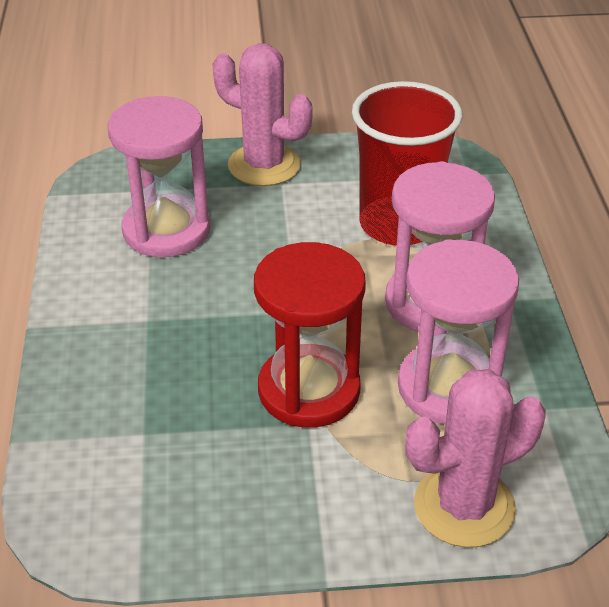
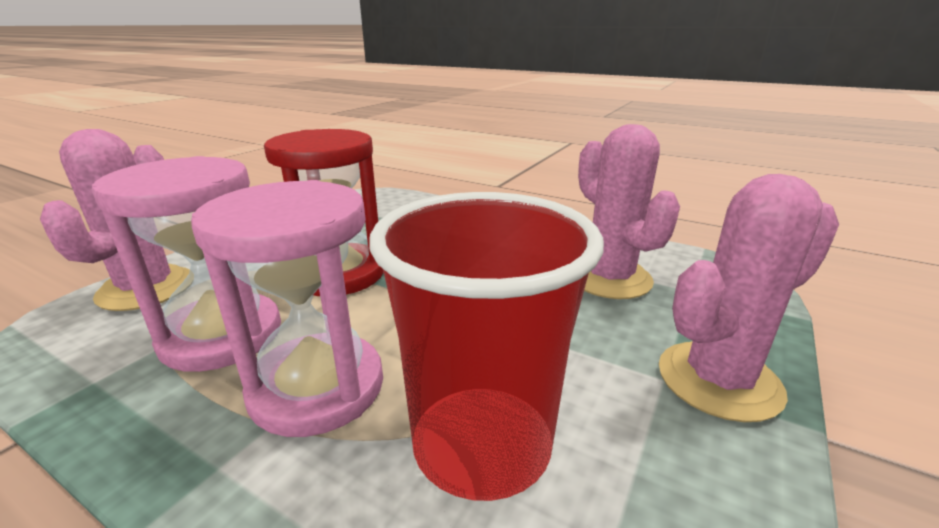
camera: 125 degrees right, 15 degrees down
pink hourglass [108,96,210,258] -> pink cactus [578,124,680,299]

